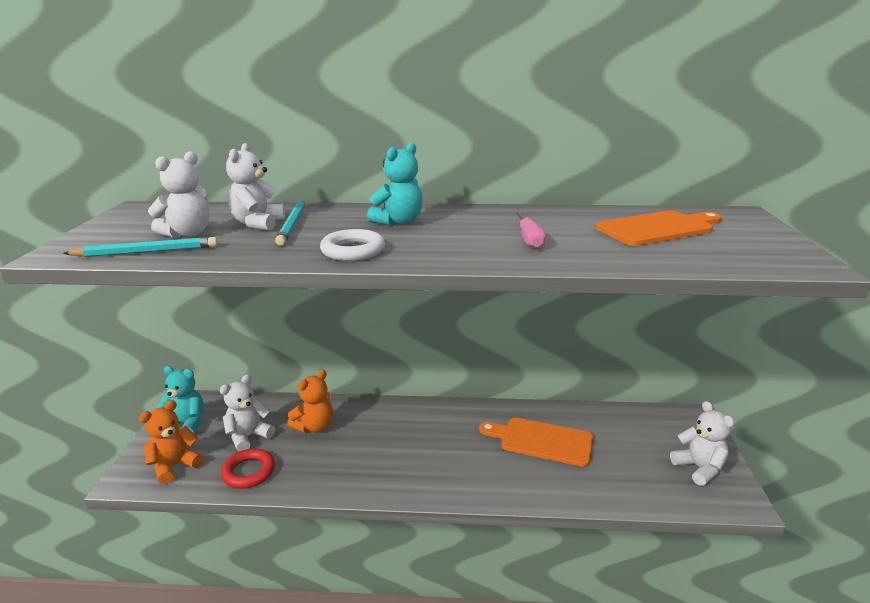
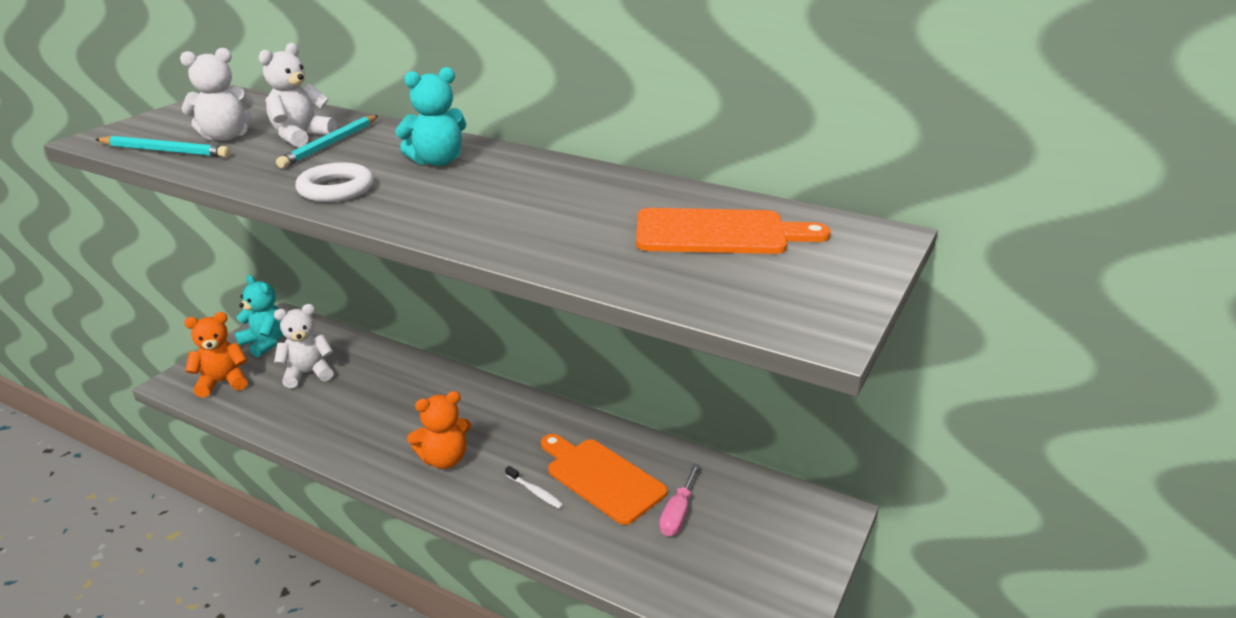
camera: 25 degrees right, 5 degrees up
red ring [221,449,275,489] -> none
orange teddy bear [287,370,333,433] -> orange teddy bear moved to [407,391,471,469]
pink screwdriver [515,211,546,249] -> pink screwdriver moved to [659,464,700,536]
white teddy bear [670,401,734,486] -> none
none -> white toothbrush [505,466,564,509]

